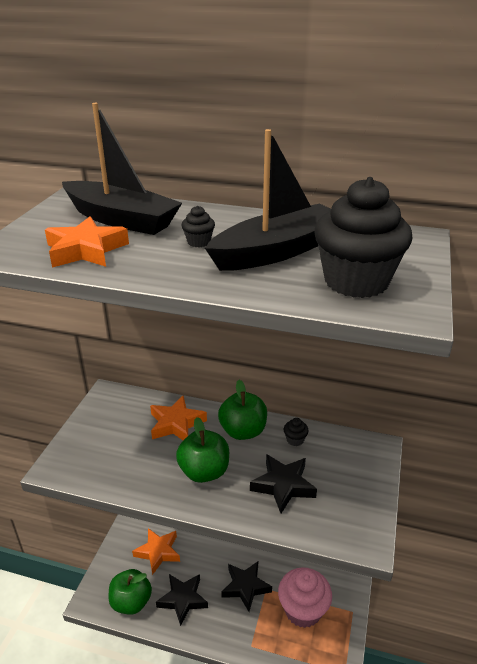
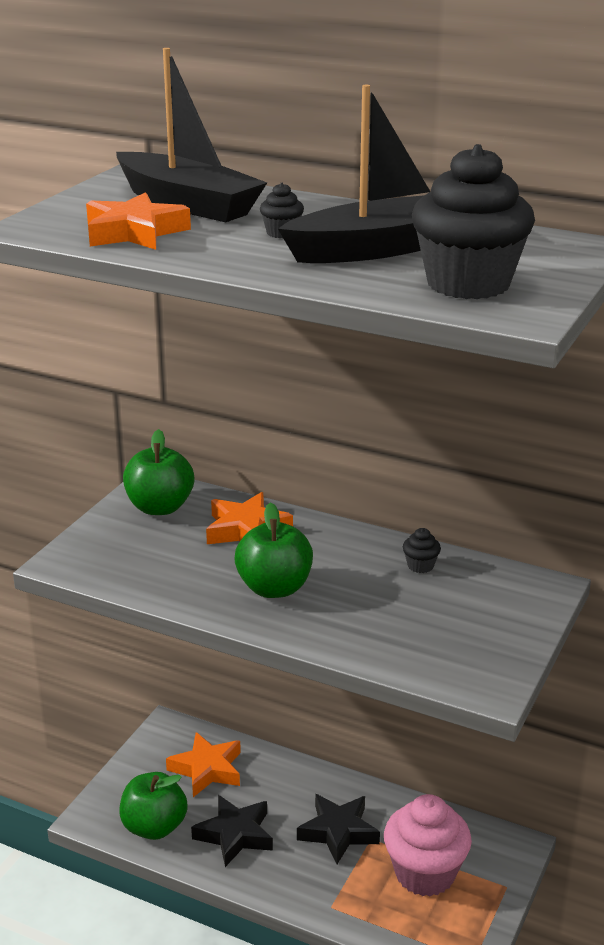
camera: 10 degrees right, 5 degrees down
green apple [218,380,267,440] -> green apple moved to [123,429,194,515]
black star [250,454,317,513] -> none

